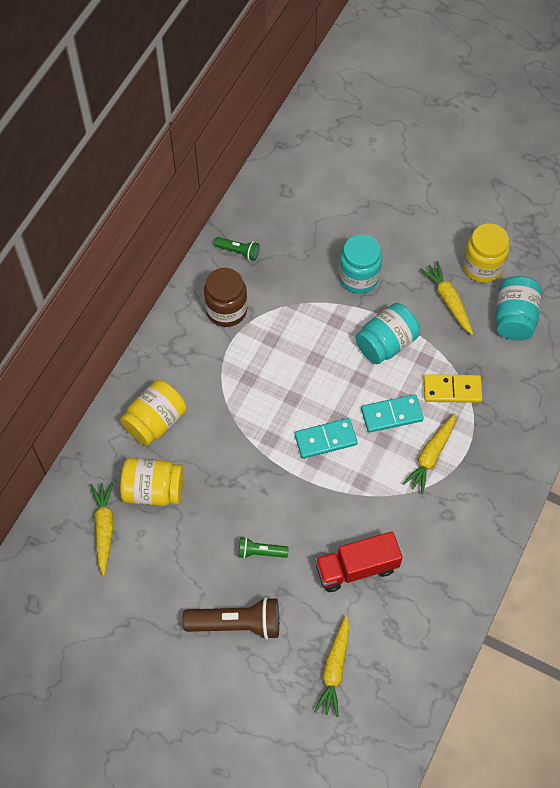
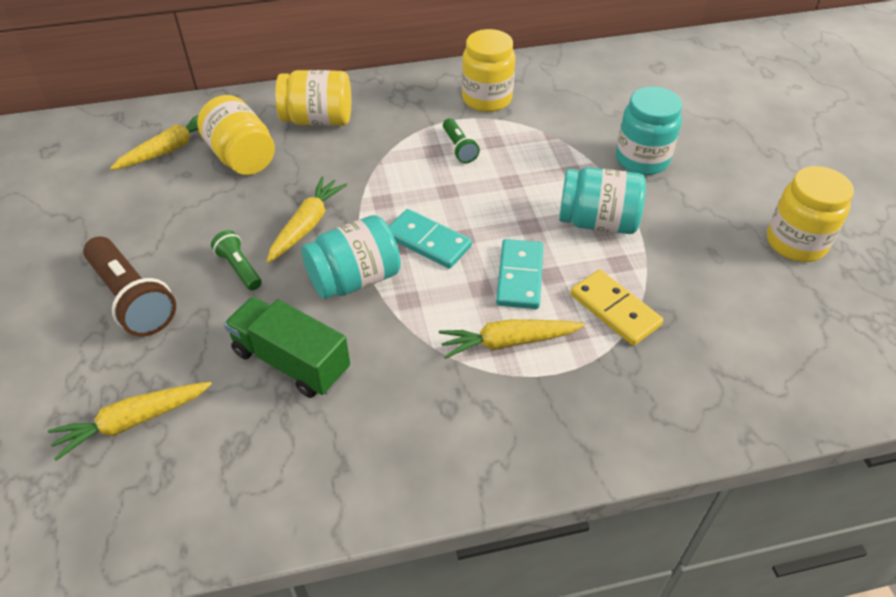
camera: 50 degrees right, 15 degrees down
brown jar [204,268,247,327] -> yellow jar [462,29,515,112]
green flashlight [215,237,260,261] -> green flashlight moved to [443,118,480,163]
red truck [315,531,403,592] -> green truck [224,297,350,398]
turquoise domino [361,394,424,433] -> turquoise domino turned 60 degrees clockwise [496,239,543,309]
yellow carrot [420,261,473,335] -> yellow carrot moved to [267,176,347,263]
turquoise jar [496,276,542,341] -> turquoise jar moved to [301,215,401,299]

